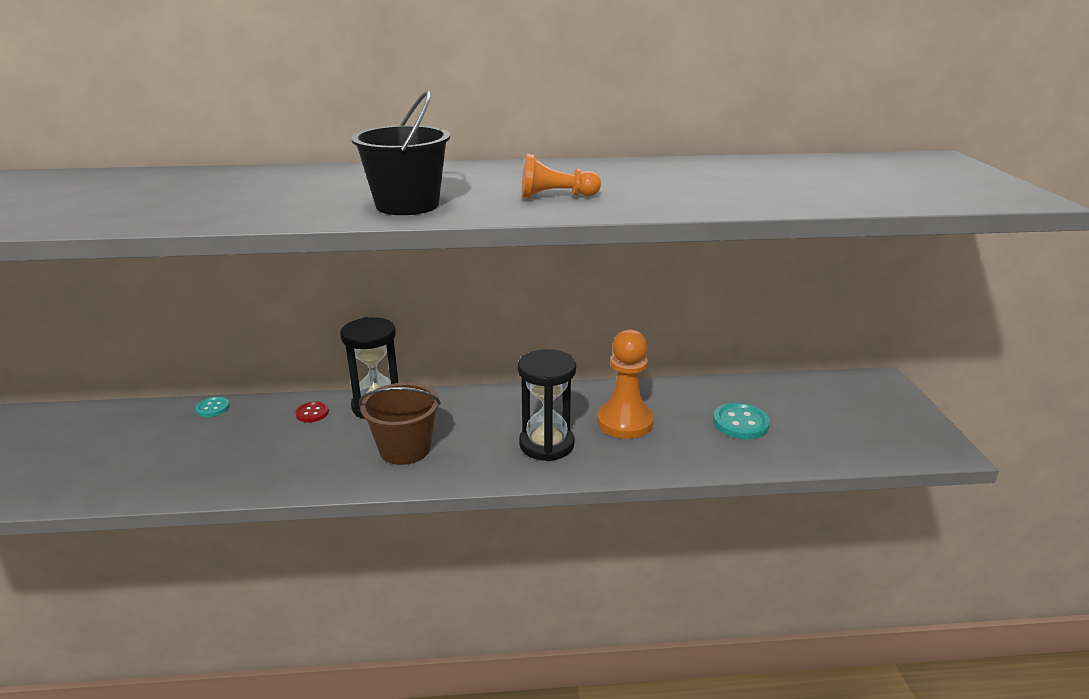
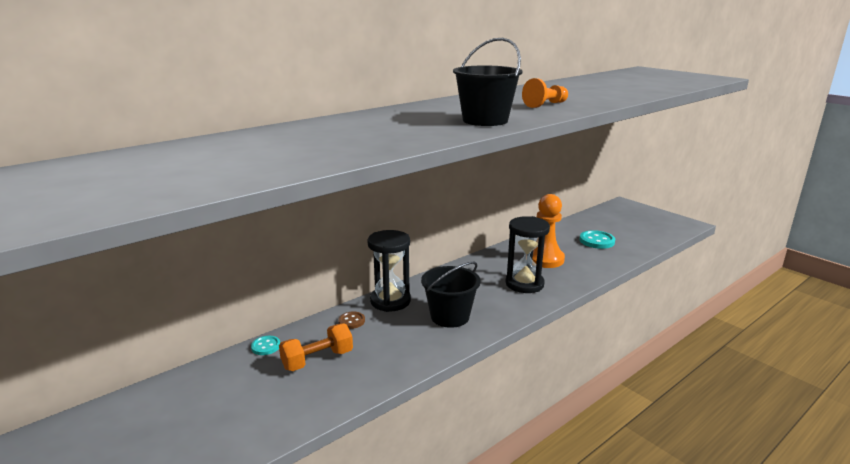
camera: 35 degrees left, 5 degrees down
red button [295,401,329,423] -> brown button [338,311,365,329]
brown bucket [359,382,441,465] -> black bucket [421,262,481,328]
none -> orange dumbbell [279,323,353,371]

